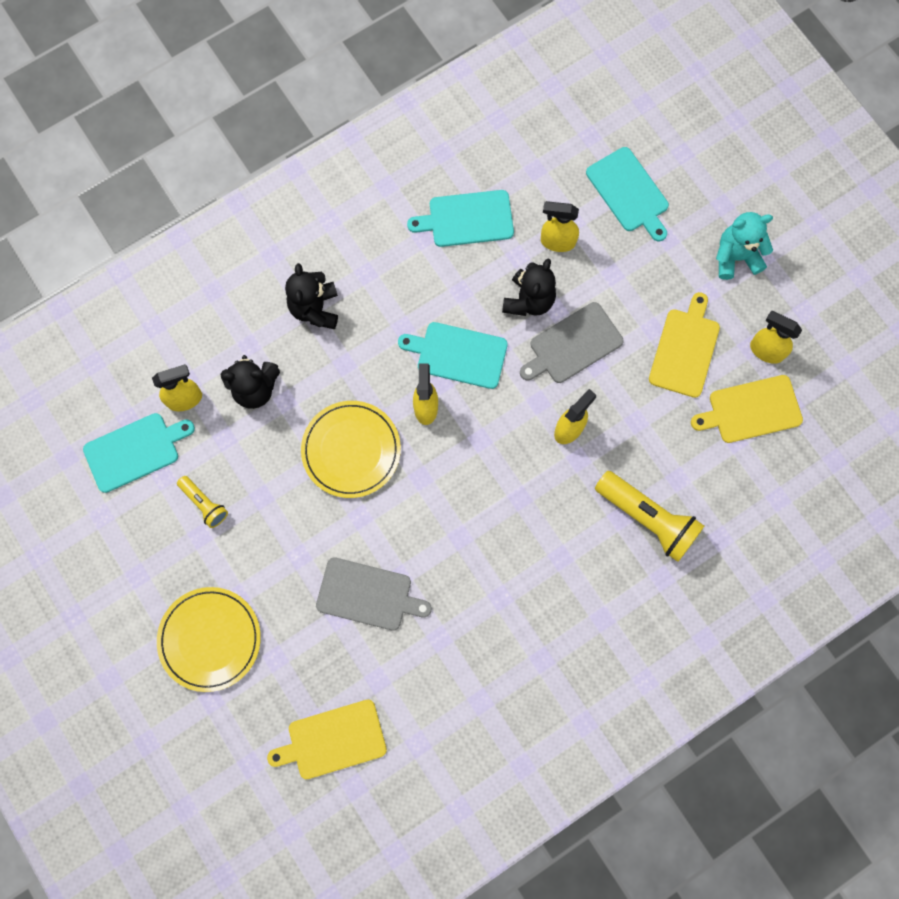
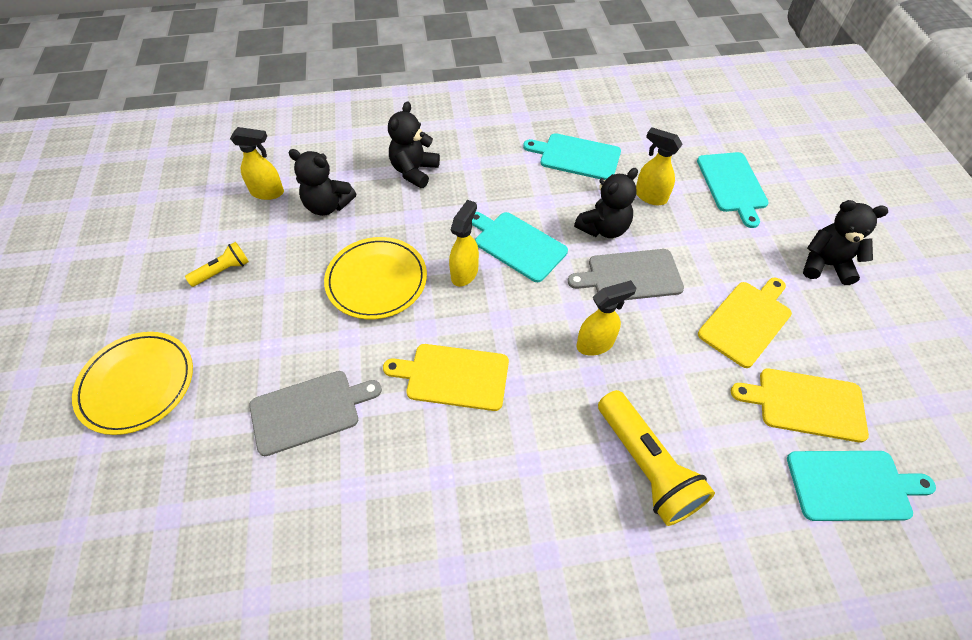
camera: 25 degrees right, 20 degrees down
turquoise cutting board [83,413,195,493] -> turquoise cutting board moved to [787,451,936,521]
yellow flashlight [177,476,228,528] -> yellow flashlight turned 105 degrees counterclockwise [185,242,249,287]
yellow cutting board [267,700,387,779] -> yellow cutting board moved to [383,344,509,411]
grey cutting board [316,557,432,631] -> grey cutting board turned 60 degrees counterclockwise [249,371,382,456]
turquoise teddy bear [716,212,773,280] -> black teddy bear [803,200,888,285]
yellow spray bottle [750,311,802,364] -> none

